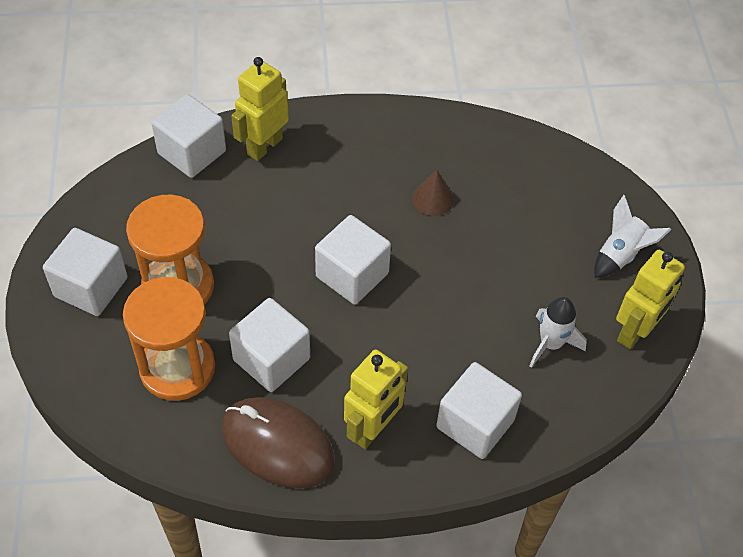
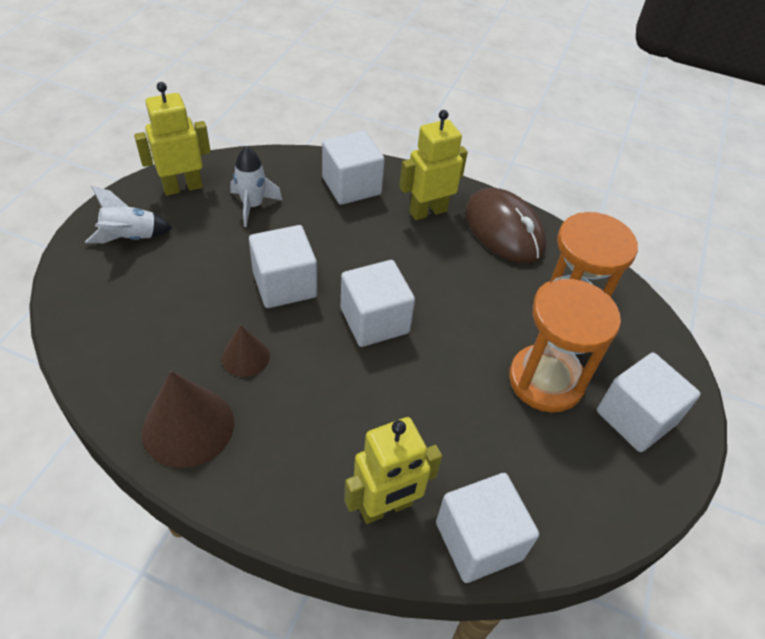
camera: 155 degrees left, 5 degrees down
white cube [229,298,310,392] -> white cube moved to [249,225,317,308]
none -> brown cone [142,371,234,468]

